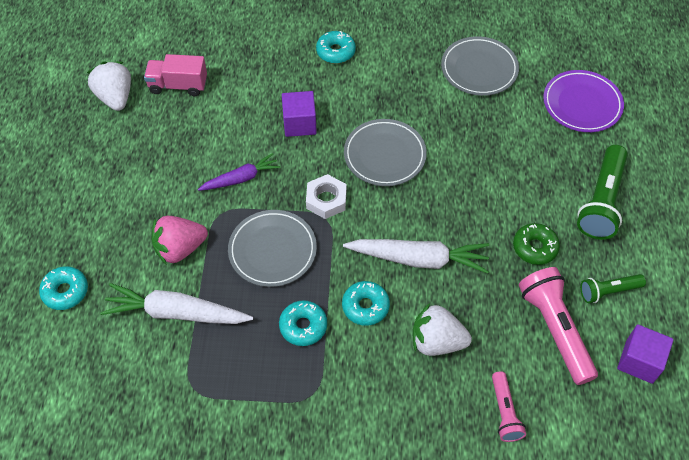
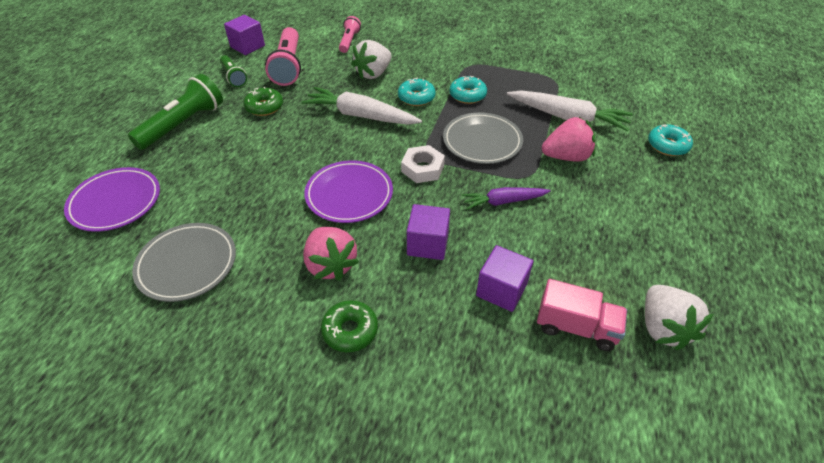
camera: 165 degrees left, 10 degrees down
turquoise donut [316,31,356,64] -> green donut [321,300,378,352]
grey plate [344,119,427,186] -> purple plate [304,160,393,223]
white strawberry [413,303,472,356] -> white strawberry turned 105 degrees clockwise [351,40,392,79]
green flashlight [580,274,646,303] -> green flashlight turned 60 degrees clockwise [220,55,247,87]
none -> pink strawberry [303,227,359,281]
none -> purple cube [476,245,533,312]

